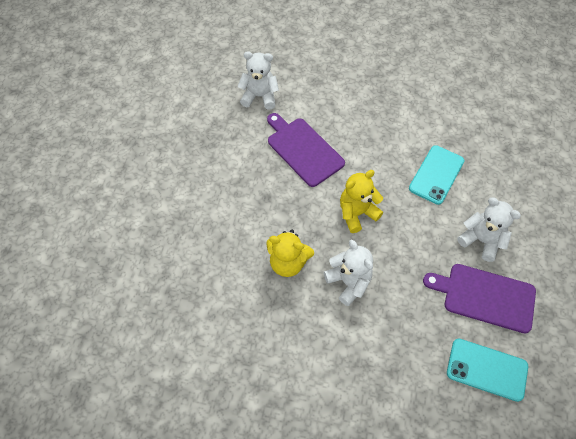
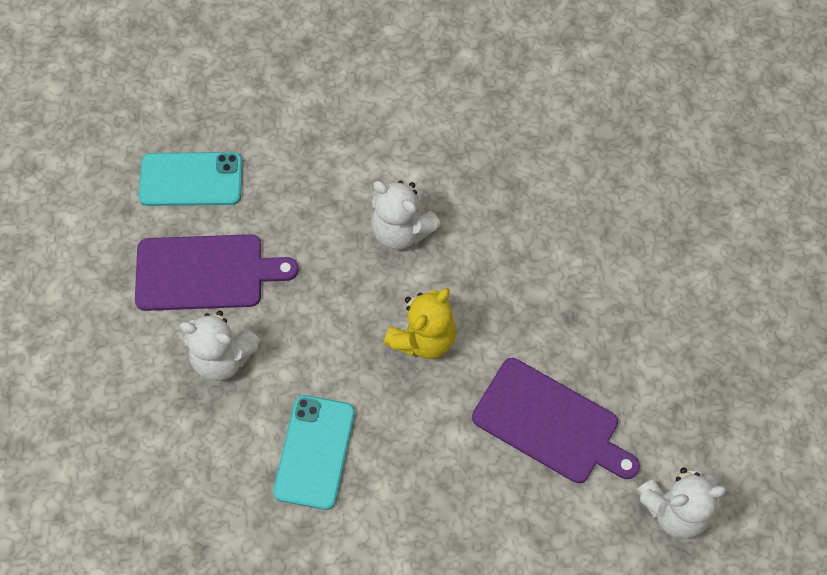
camera: 160 degrees right, 5 degrees up
yellow teddy bear [266,230,314,277] -> none

